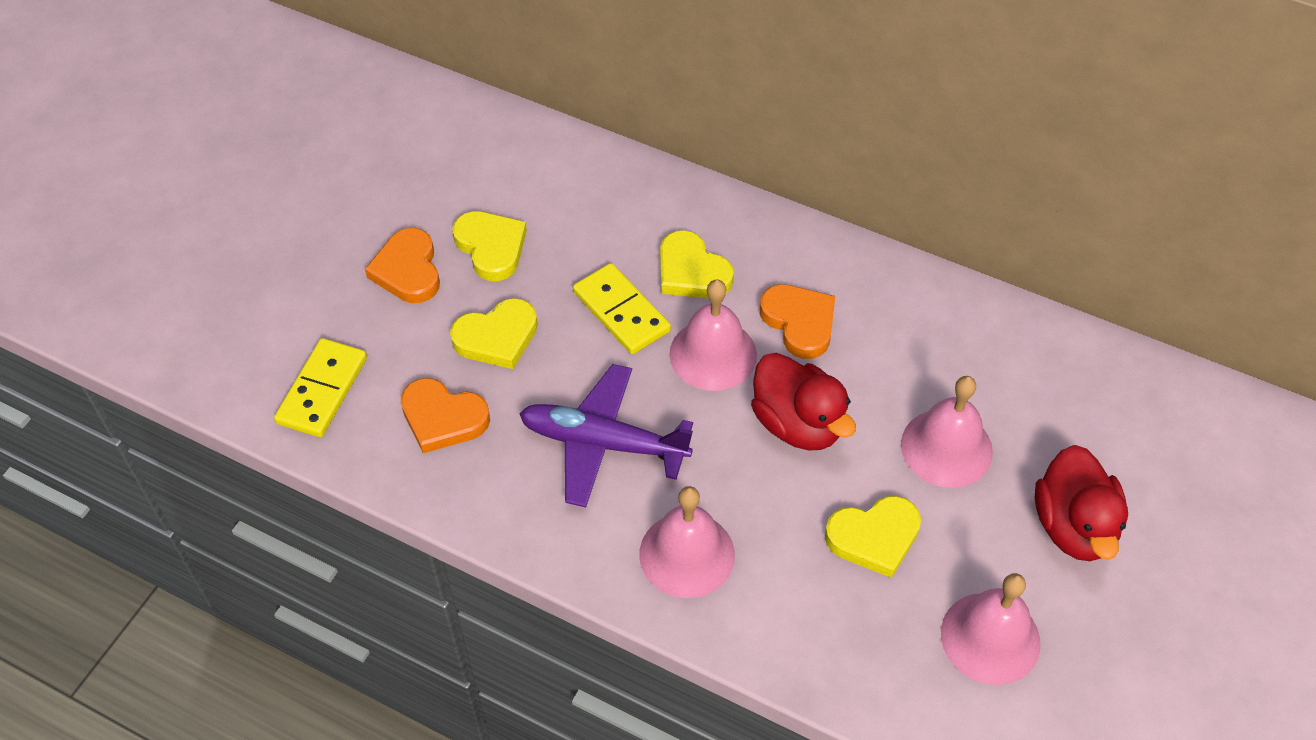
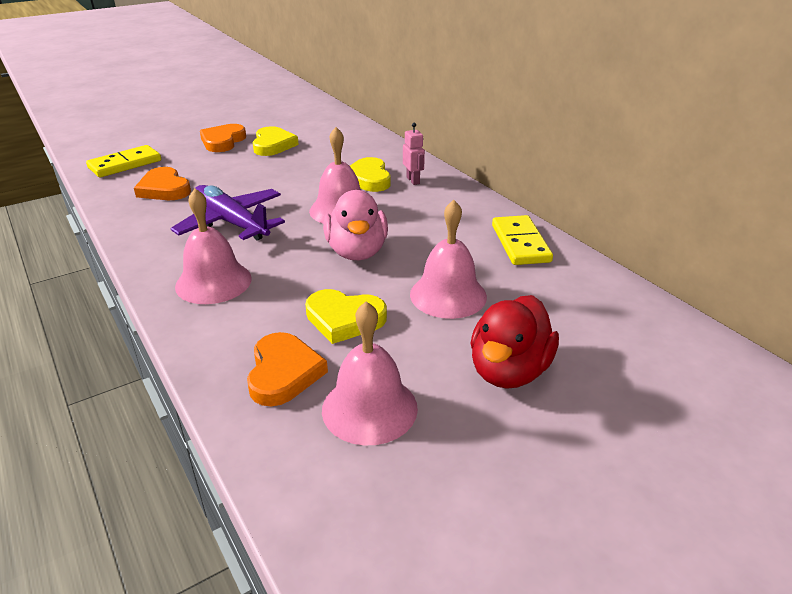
camera: 30 degrees right, 20 degrees down
yellow heart [450,298,538,369] -> none
yellow domino [573,263,671,354] -> yellow domino moved to [492,215,553,265]
red duck [751,353,856,451] -> pink duck [323,190,388,260]
orange heart [760,284,835,359] -> orange heart moved to [247,332,328,406]
none -> pink robot [403,123,425,185]

